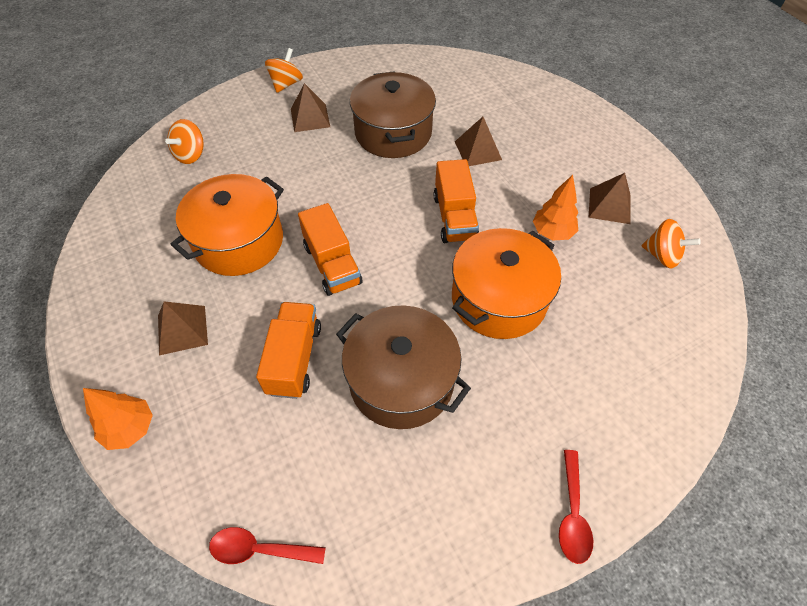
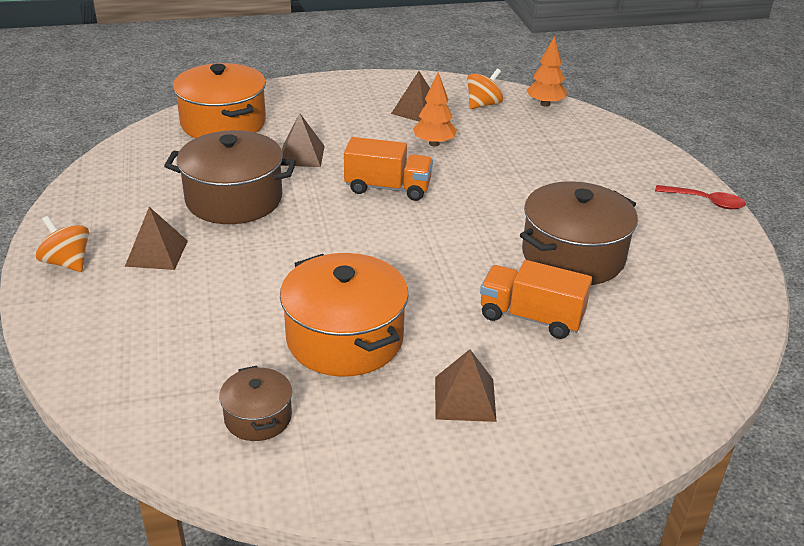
camera: 75 degrees left, 20 degrees down
orange tree [83,388,153,450] -> orange tree moved to [526,36,567,107]
orange spinning top [165,119,204,164] -> none
red spoon [209,527,326,564] -> none
orange truck [298,203,362,296] -> none
orange pot [452,228,561,339] -> orange pot moved to [173,63,266,138]
none -> brown pot [219,366,292,441]

